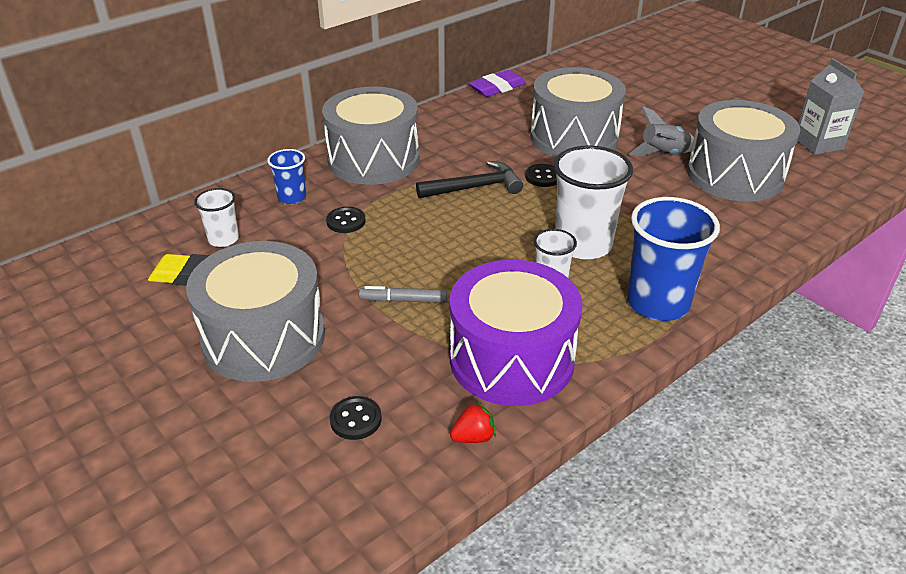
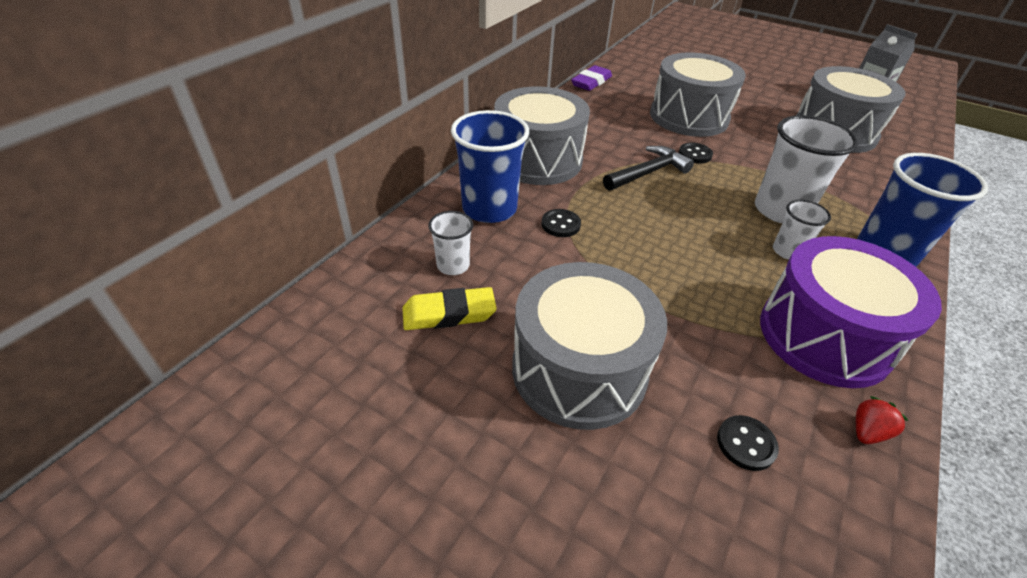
camera: 20 degrees left, 5 degrees up
blue cup [267,149,306,204] -> blue cup [451,110,529,223], size x1.88
grey marker [359,286,447,303] -> none
grey rocket [629,106,696,156] -> none

